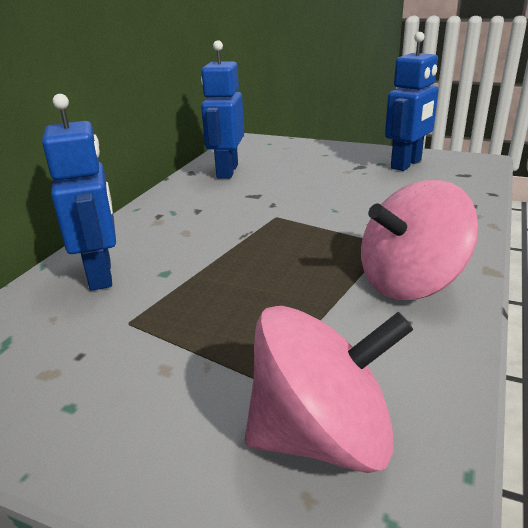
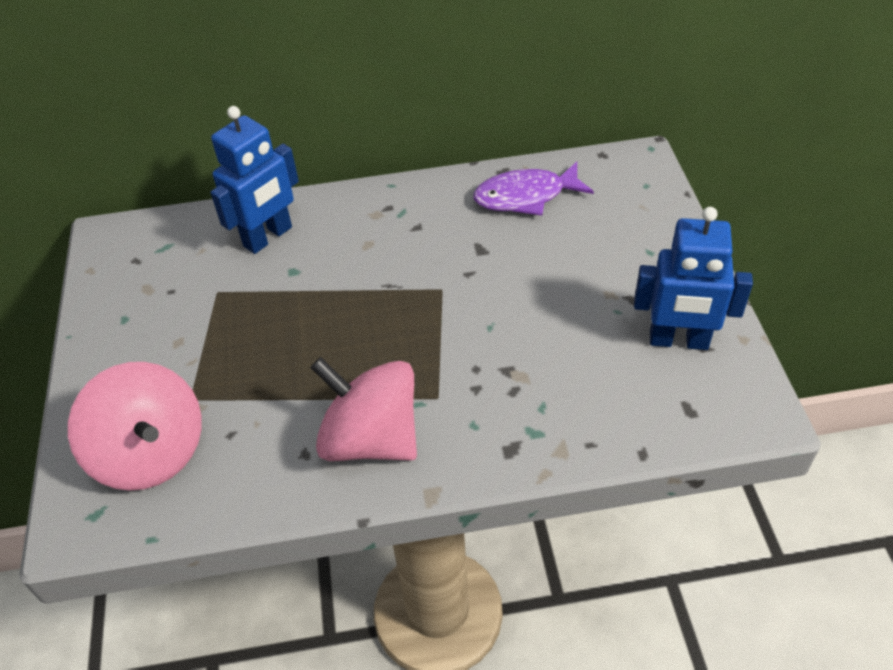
camera: 60 degrees right, 20 degrees up
blue robot [201,40,244,179] -> purple fish [474,162,594,216]

